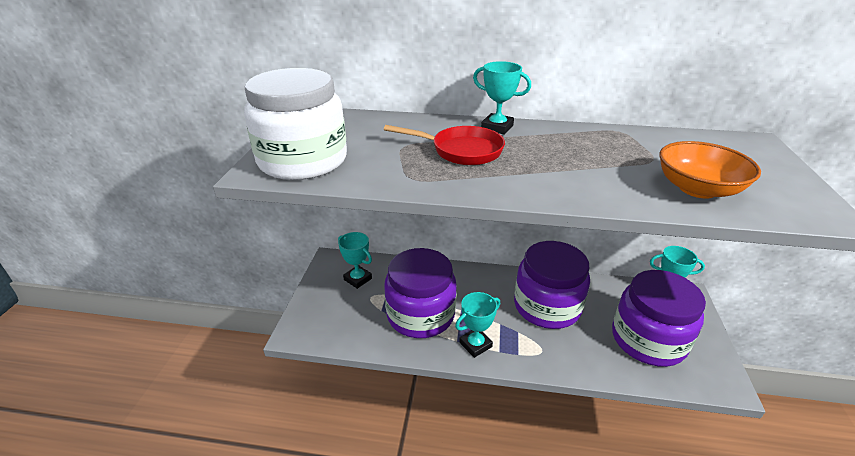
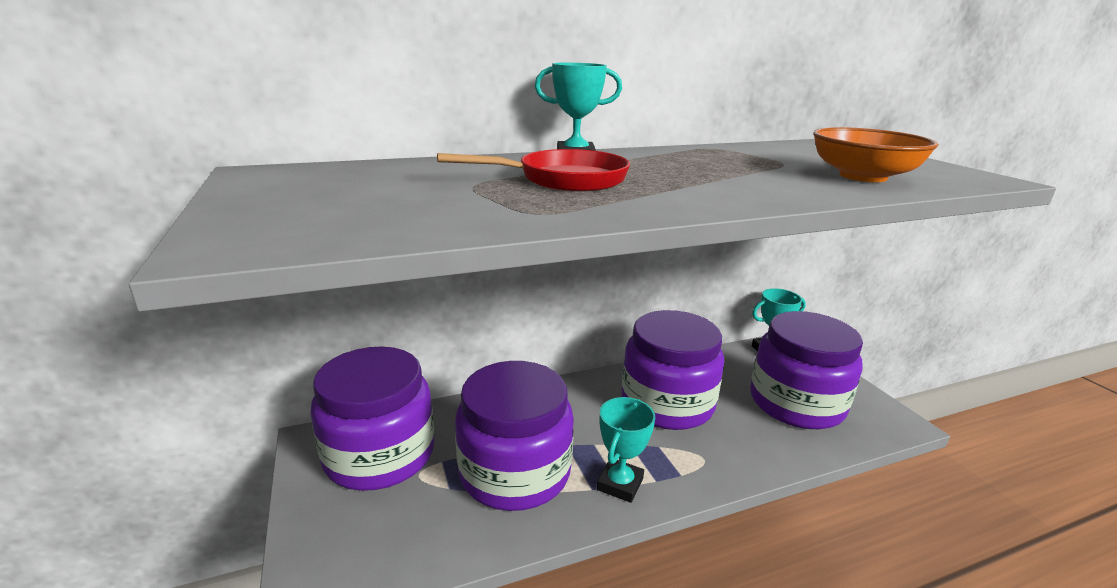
camera: 30 degrees left, 10 degrees down
white jar [244,68,347,180] -> none
turquoise trophy [338,232,372,289] -> purple jar [310,346,435,491]

